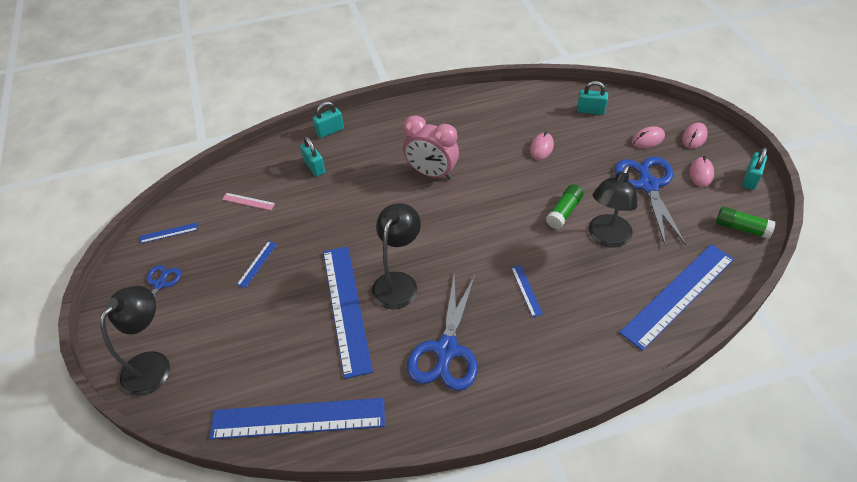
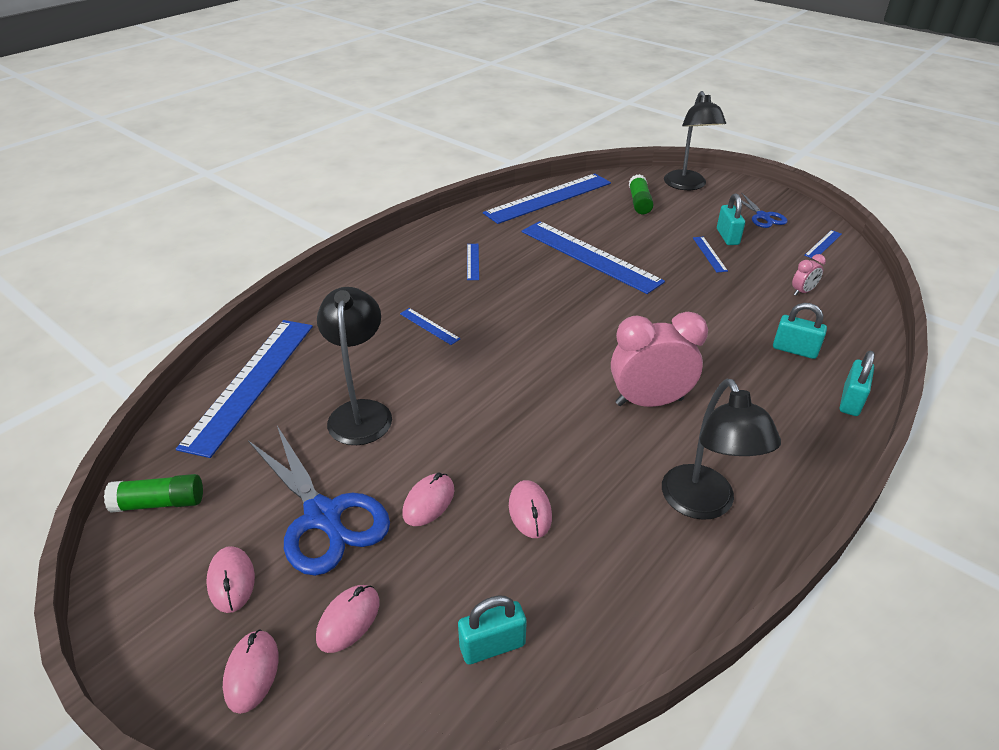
camera: 145 degrees right, 10 degrees down
pink ruler [222,193,275,210] -> pink clock [792,254,826,296]
black lamp [372,203,421,309] -> black lamp moved to [662,379,781,520]
blue scissors [407,276,477,391] -> blue ruler [467,244,479,280]
green glue stick [546,184,584,229] -> green glue stick moved to [629,174,654,214]
turquoise padlock [742,147,767,190] -> turquoise padlock moved to [717,193,745,245]
none -> pink mouse [402,473,454,526]

